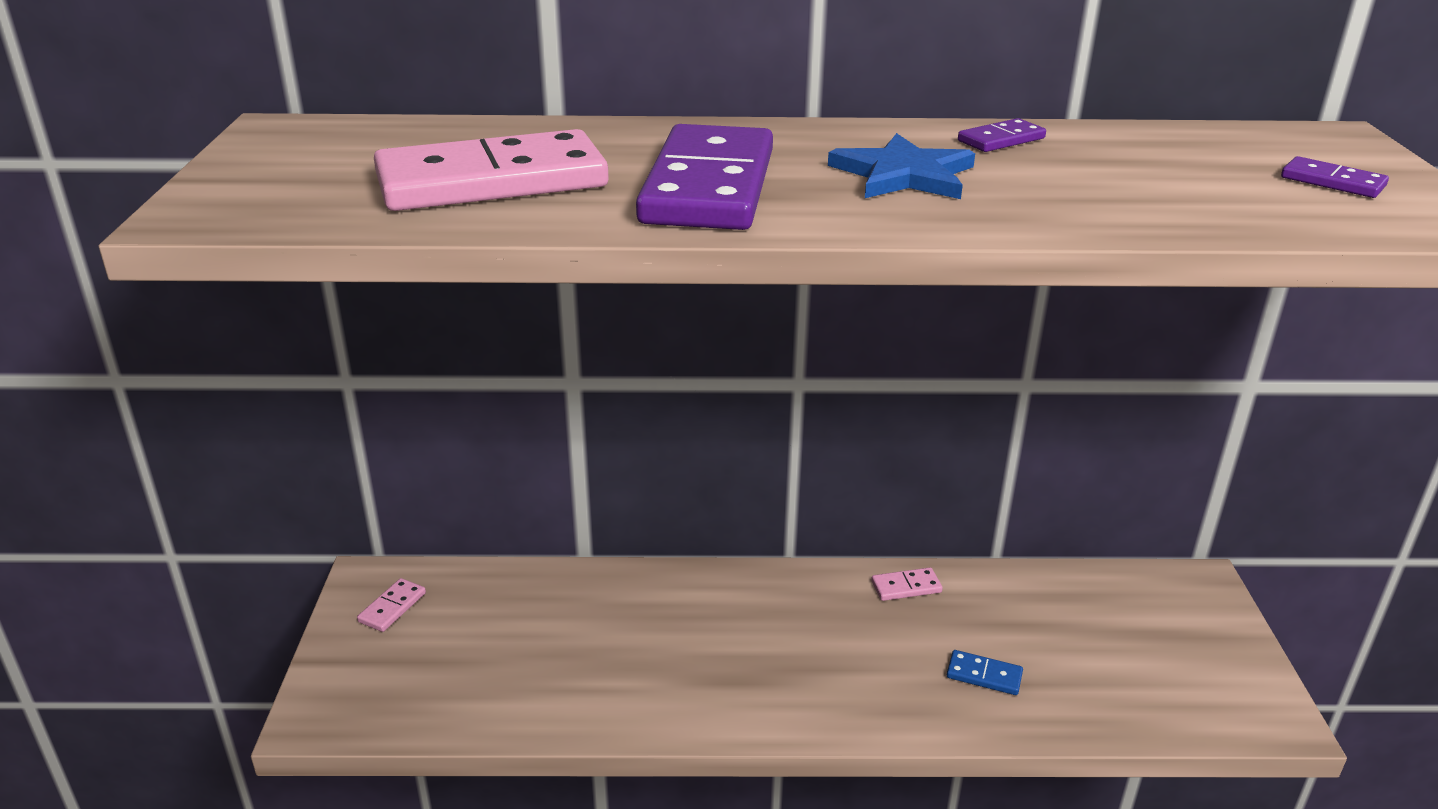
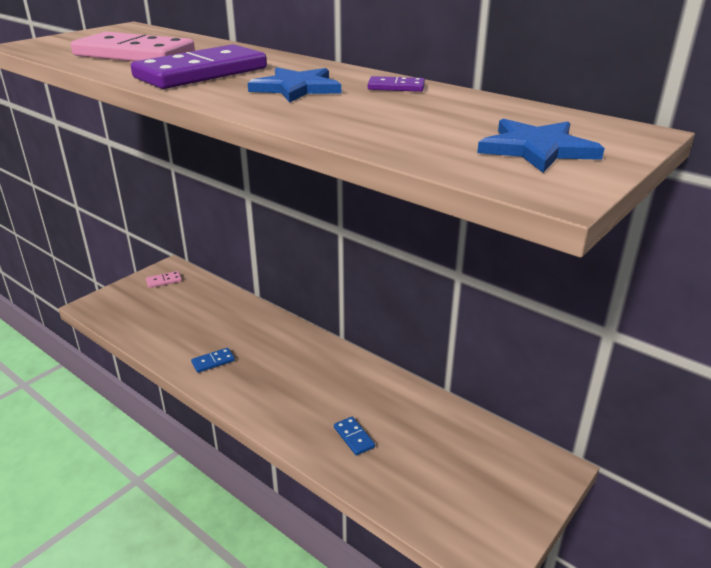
camera: 40 degrees right, 0 degrees up
pink domino [871,567,943,601] -> none
purple domino [1281,156,1389,198] -> blue star [477,119,605,173]
none -> blue domino [191,348,235,373]

